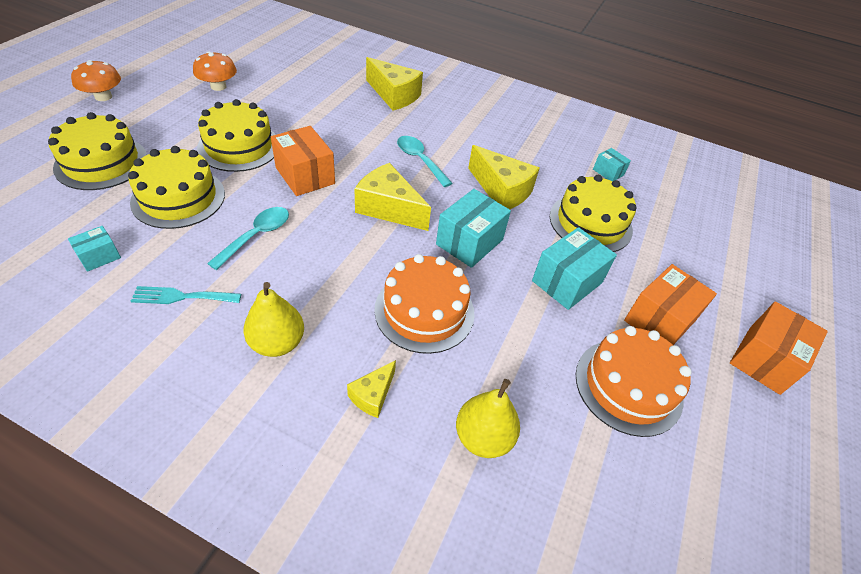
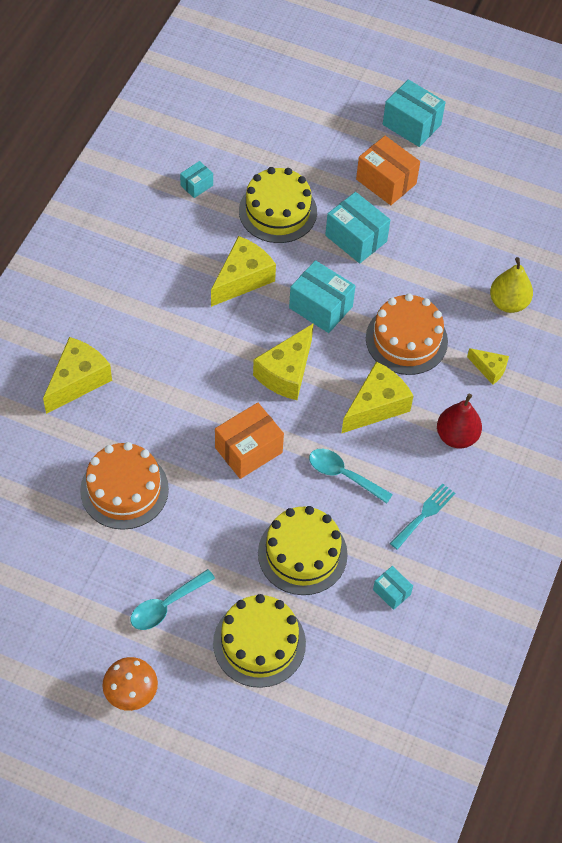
camera: 90 degrees left, 10 degrees up
turquoise fork [131,286,241,304] -> turquoise fork turned 135 degrees counterclockwise [390,483,455,550]
orange mushroom [193,51,237,91] -> none
yellow cake [197,99,276,172] -> none
yellow pear [243,282,304,357] -> red pear [437,393,482,448]
turquoise spoon [397,136,452,187] -> turquoise spoon moved to [131,569,215,630]
orange cake [576,326,692,437] -> orange cake moved to [80,442,169,530]
orange box [730,302,828,395] -> turquoise box [383,79,446,147]
none -> yellow cheese [341,361,413,434]

